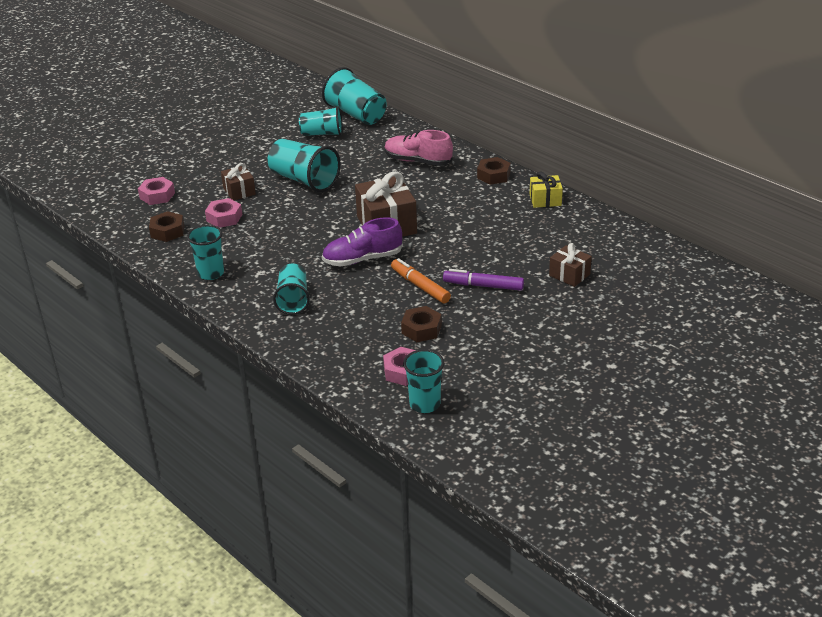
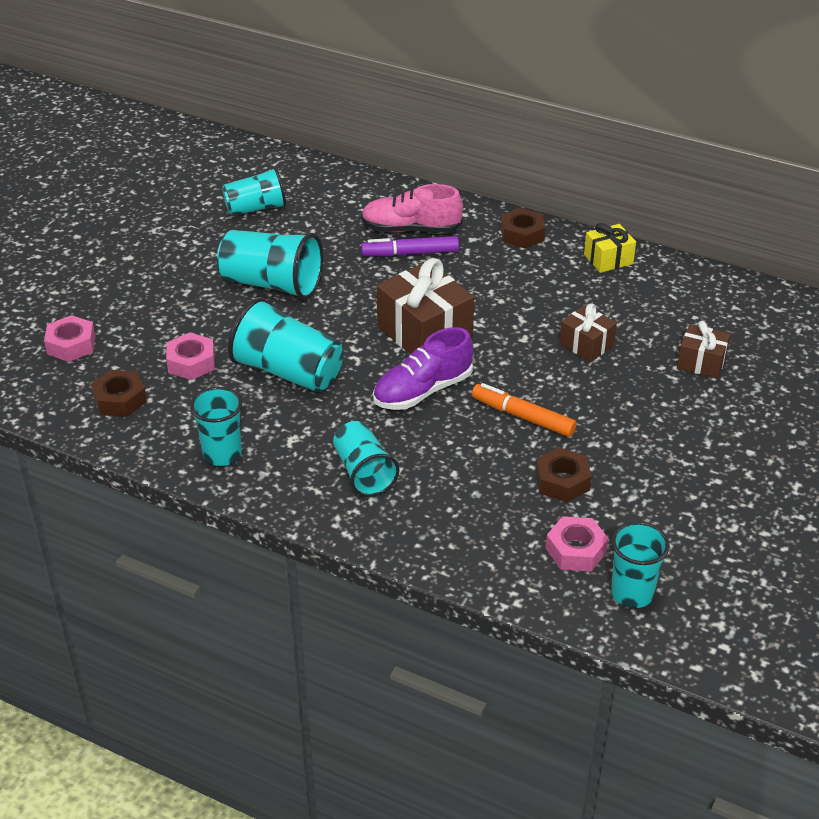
camera: 20 degrees left, 5 degrees up
brown gift [221,163,256,200] -> brown gift moved to [559,304,617,362]
turquoise cup [322,67,387,125] -> turquoise cup moved to [228,298,344,392]
purple marker [443,269,524,291] -> purple marker moved to [361,236,459,257]

